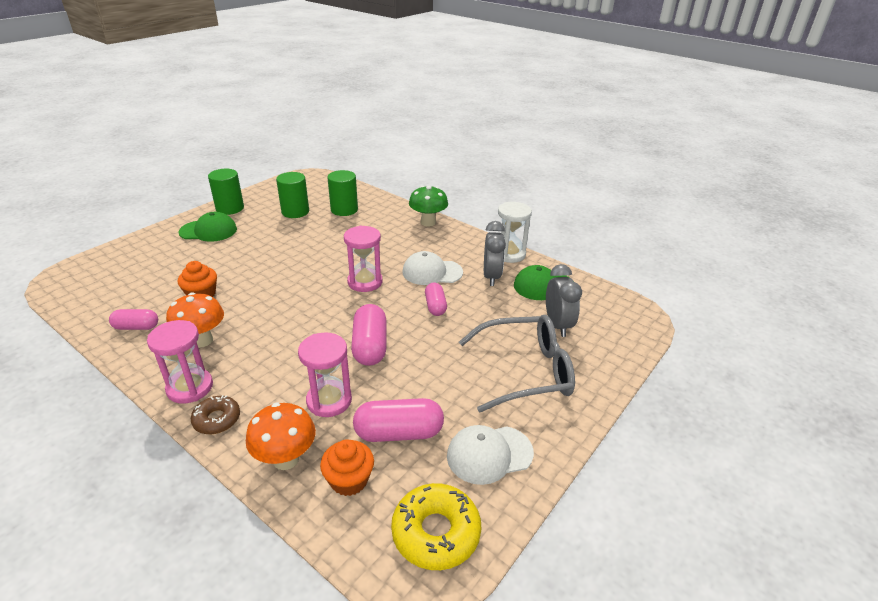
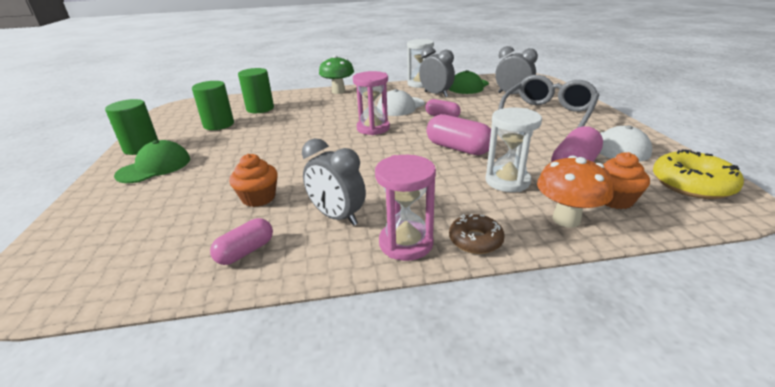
camera: 45 degrees left, 5 degrees down
orange mushroom [166,292,224,348] -> grey clock [302,138,366,226]
pink hourglass [298,332,352,417] -> white hourglass [485,107,542,192]

